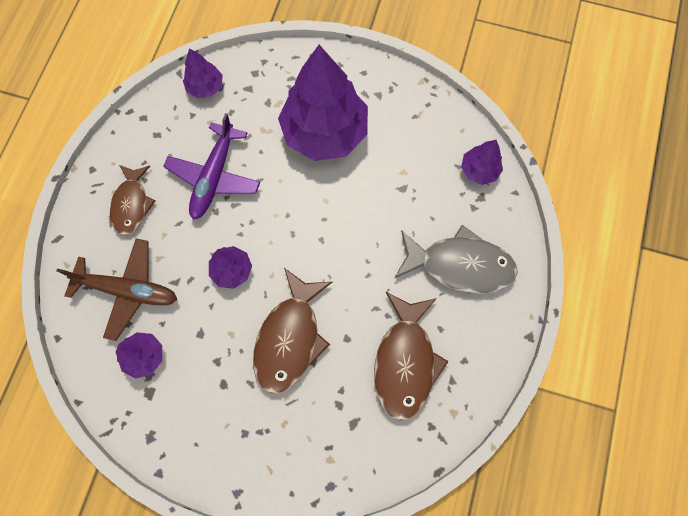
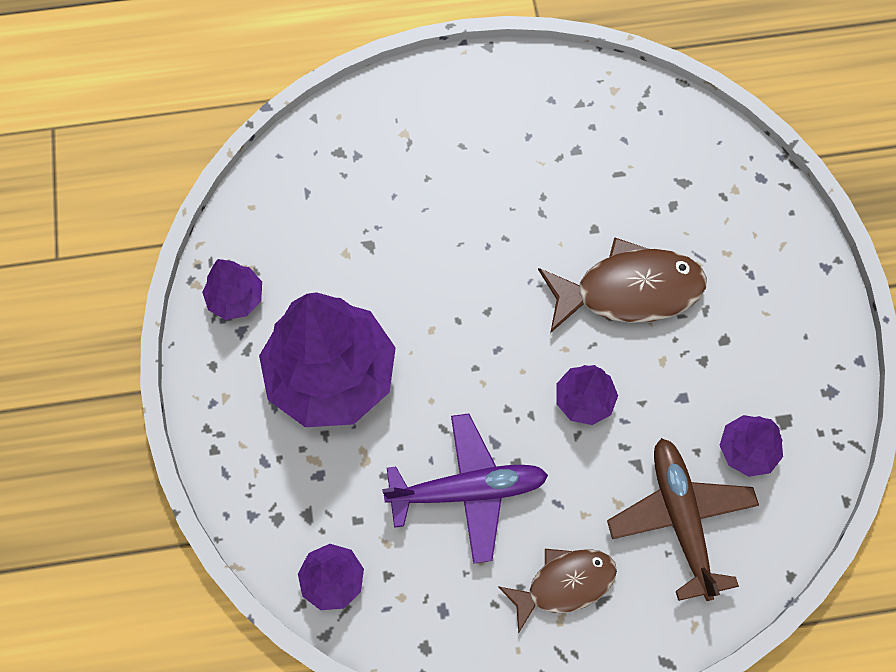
camera: 115 degrees left, 5 degrees down
brown fish [374,292,449,421] -> none
grey fish [395,225,518,294] -> none
purple tree [461,140,503,185] -> purple tree moved to [202,259,262,320]

